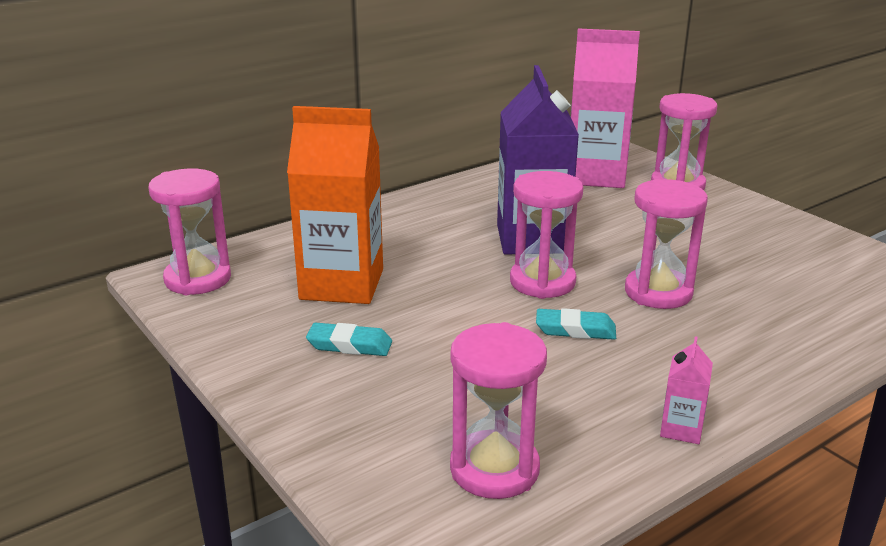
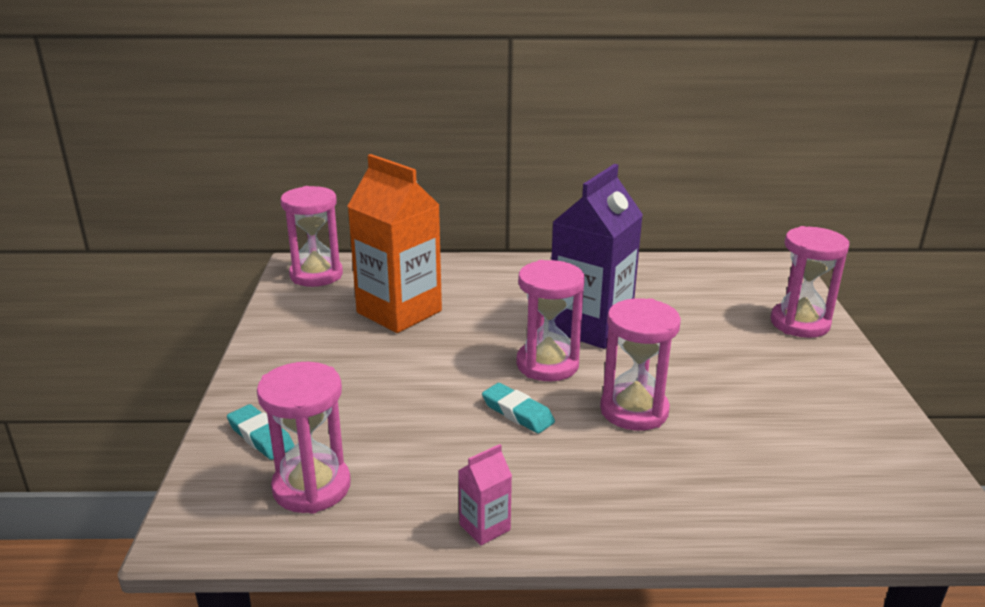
camera: 35 degrees right, 0 degrees up
turquoise eraser [306,323,392,356] -> turquoise eraser moved to [227,404,295,460]
pink carton [571,29,640,188] -> none

